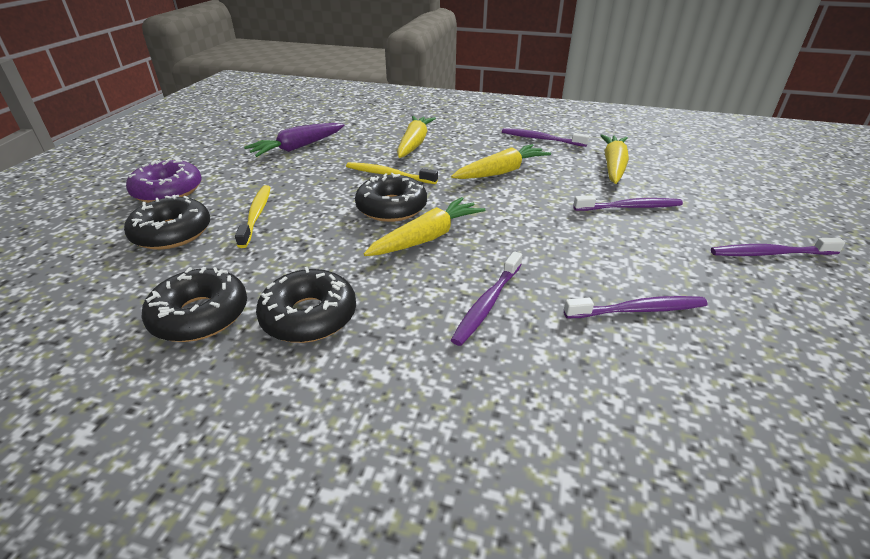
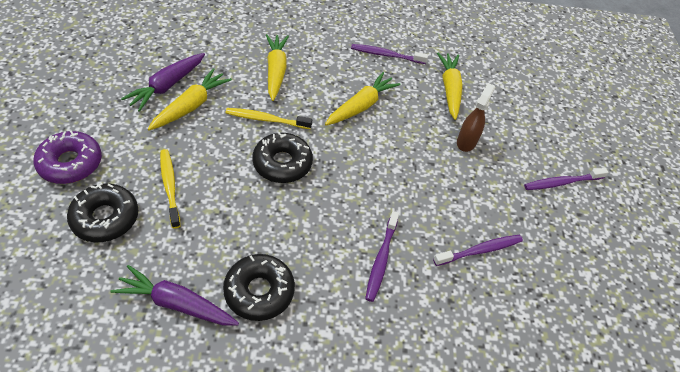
camera: 20 degrees left, 15 degrees up
black donut [141,267,247,342] -> purple carrot [110,265,239,326]
yellow carrot [364,197,485,256] -> yellow carrot moved to [148,68,232,130]
purple toothbrush [573,195,683,211] -> brown spray bottle [457,83,495,152]

